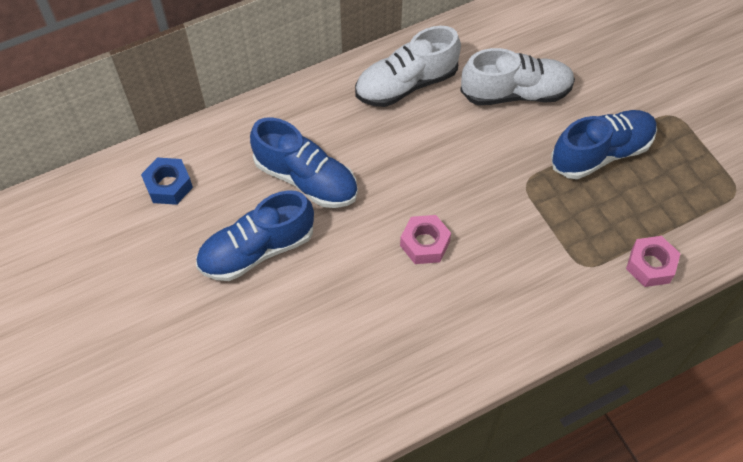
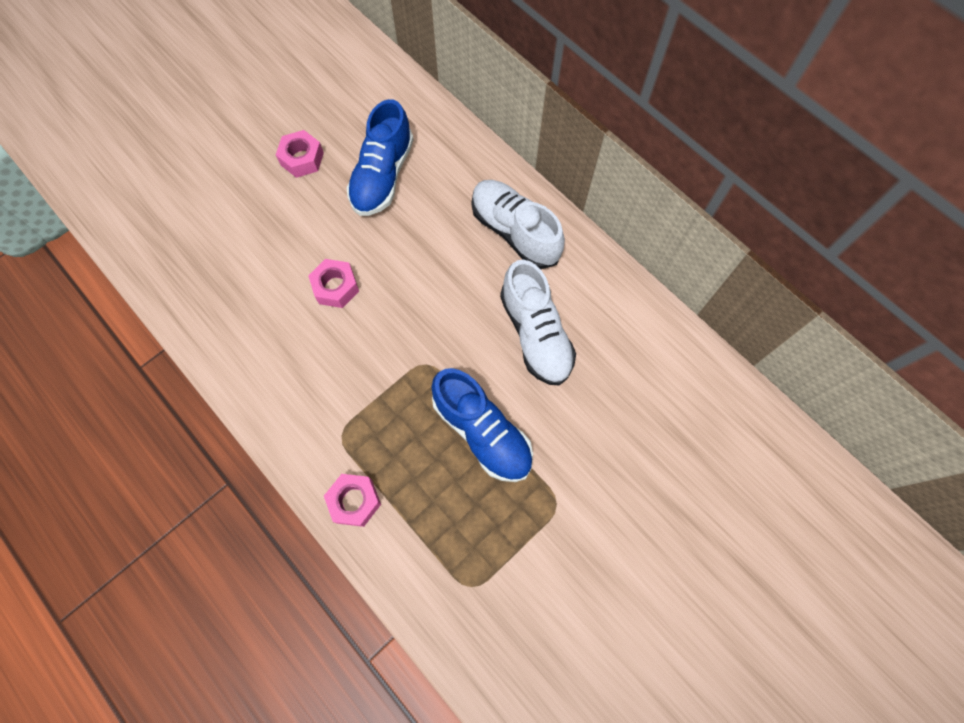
camera: 75 degrees right, 10 degrees up
blue nut [141,157,193,205] -> none
blue shoe [196,190,314,281] -> pink nut [276,130,324,178]

